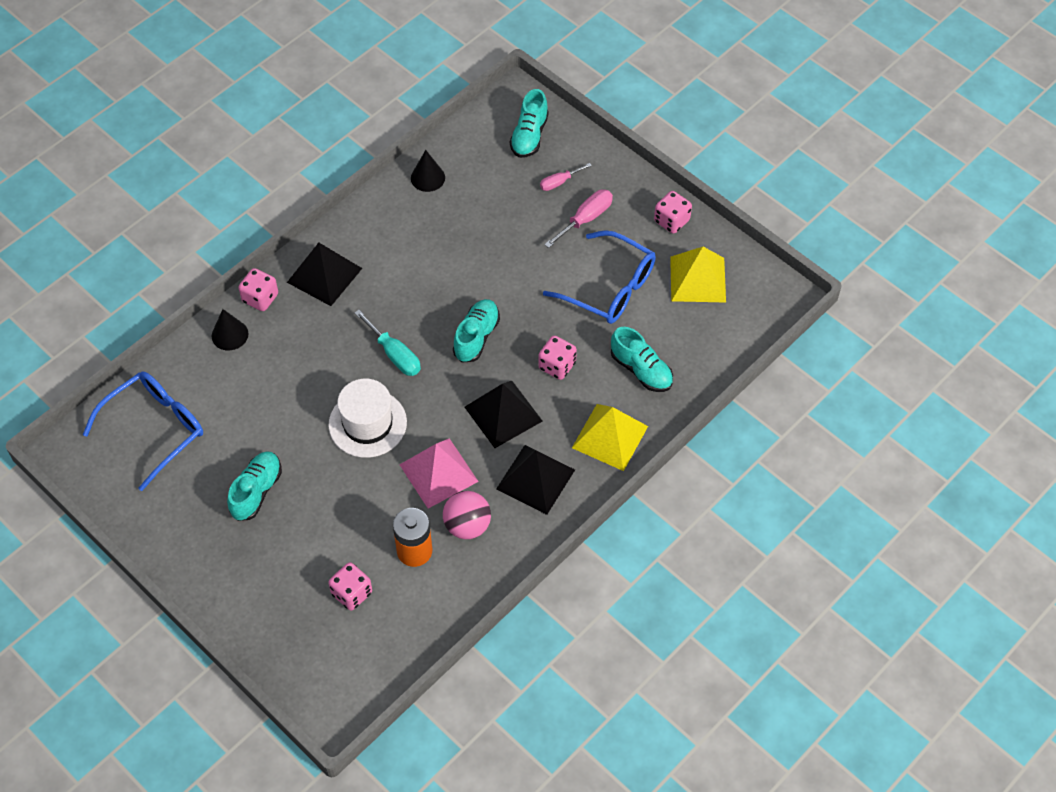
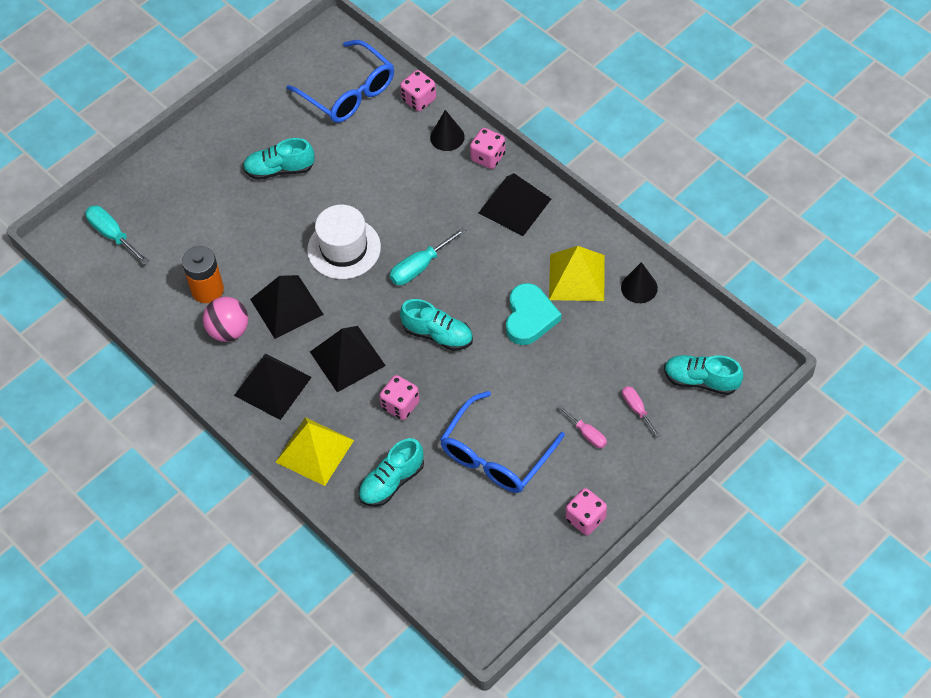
camera: 95 degrees right, 0 degrees up
turquoise shoe [227,451,282,521] -> turquoise shoe turned 150 degrees clockwise [243,138,315,180]
pink dice [328,562,372,611] -> pink dice moved to [400,70,436,111]
pink pyramid [399,438,479,509] -> black pyramid [250,275,324,339]
pink screwdriver [544,189,613,248] -> pink screwdriver [557,405,607,448], size x0.64
yellow pyramid [670,247,726,303] -> yellow pyramid moved to [549,246,605,301]
none -> turquoise screwdriver [86,206,149,264]
none -> turquoise heart [506,283,561,345]

